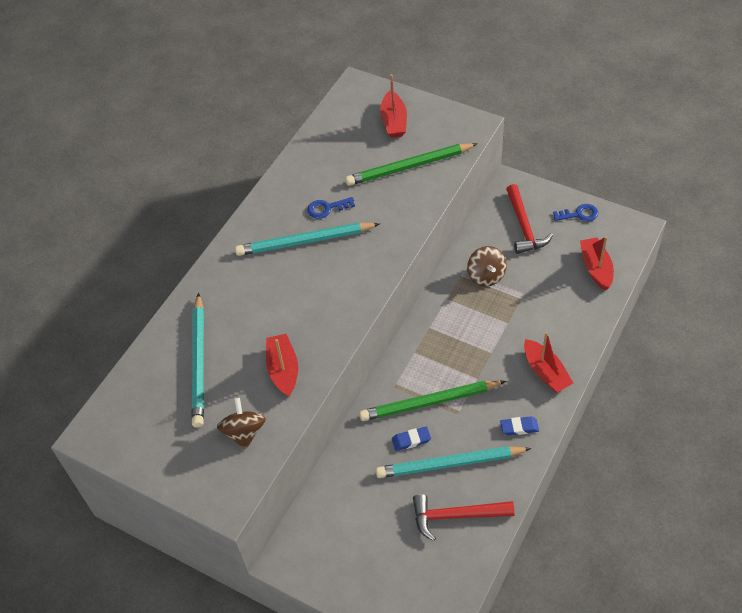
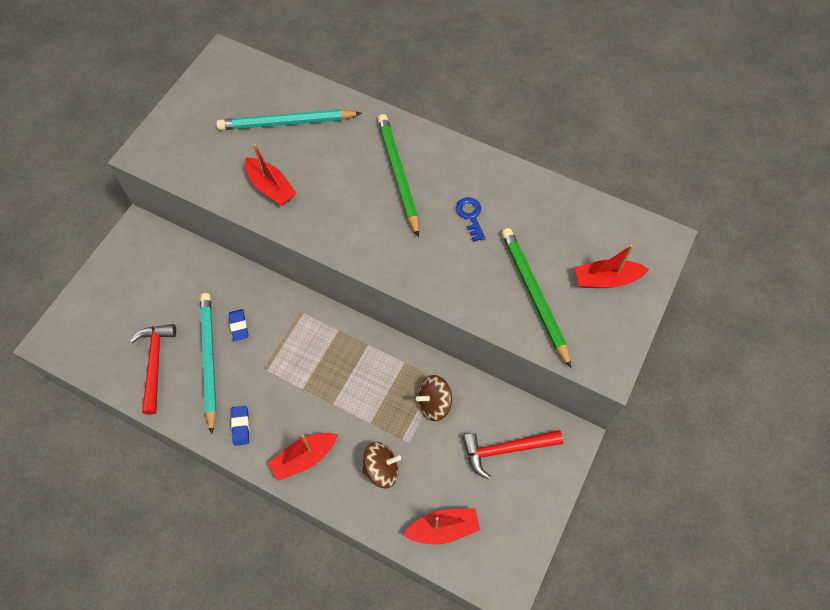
camera: 85 degrees right, 10 degrees up
brown spinning top [217,398,266,449] -> brown spinning top moved to [362,442,401,489]
turquoise pencil [235,222,379,256] -> none
red boat [266,334,298,397] -> red boat turned 60 degrees clockwise [245,144,297,206]
green pencil [359,380,506,421] -> green pencil moved to [377,114,419,237]
blue key [553,204,599,221] -> none

